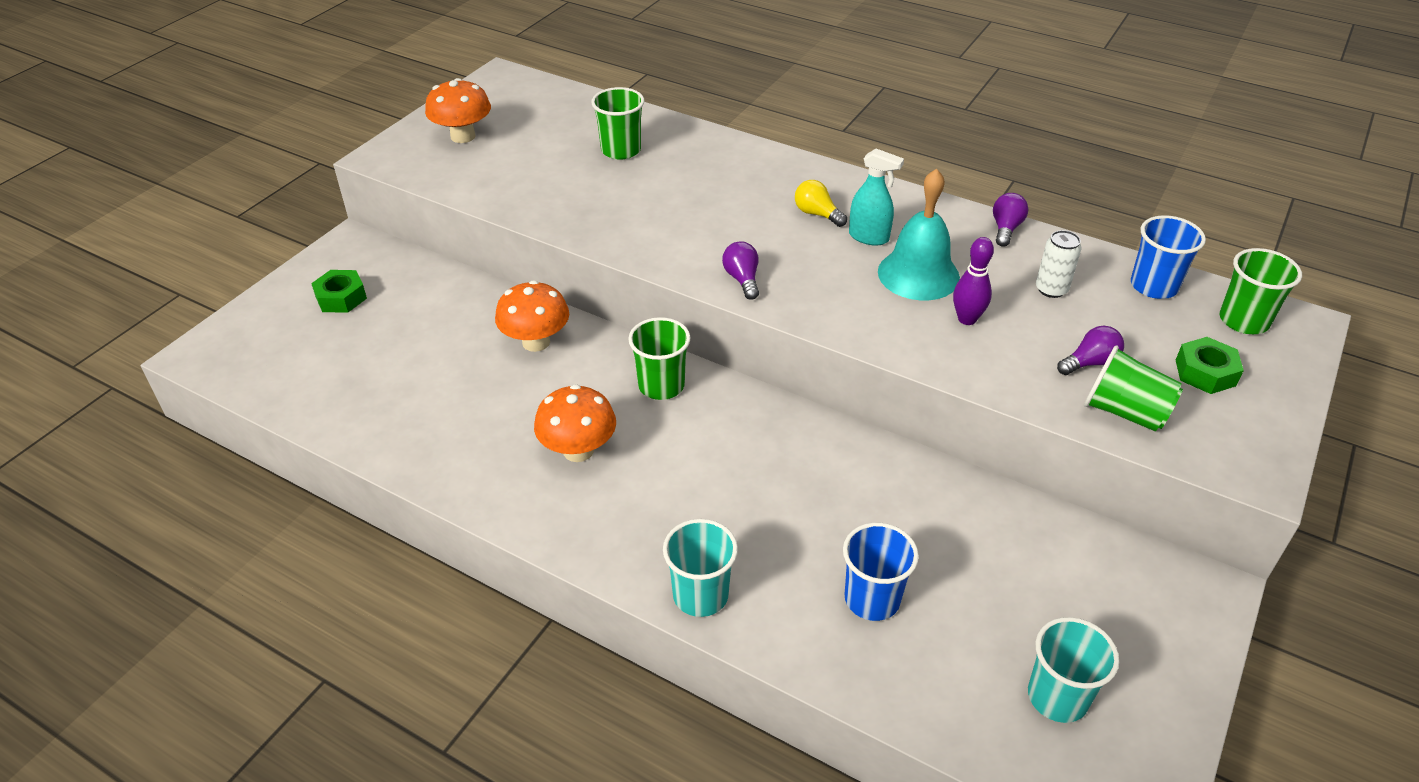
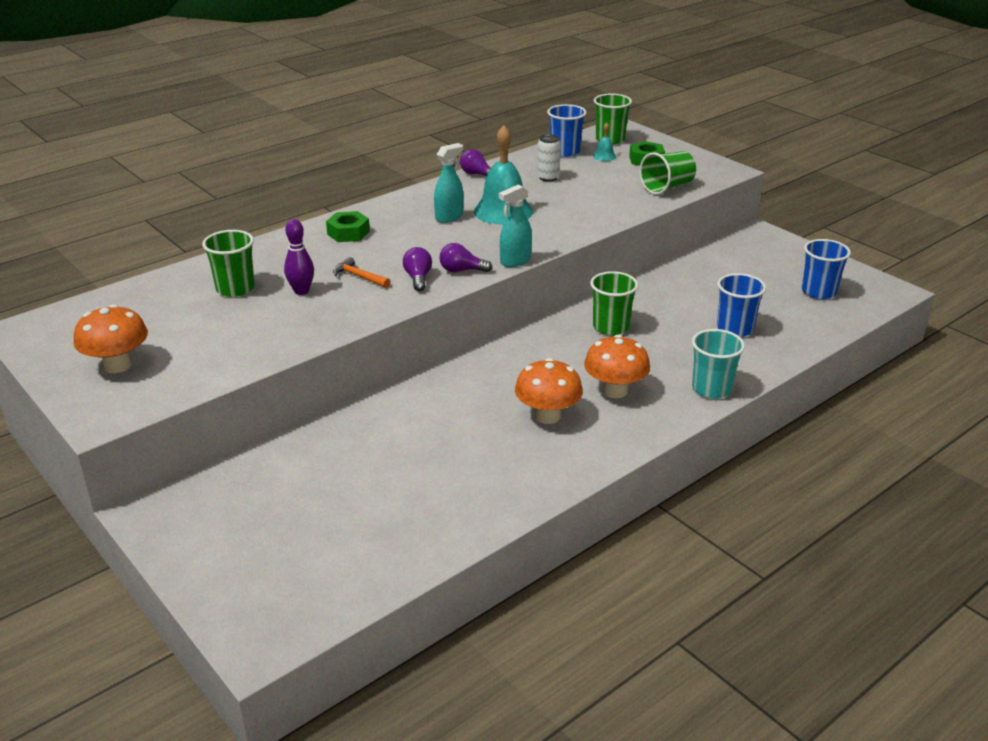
camera: 70 degrees left, 10 degrees down
green nut [311,270,367,313] -> green nut moved to [326,211,370,242]
orange mushroom [495,280,569,352] -> orange mushroom moved to [584,335,650,398]
green cup [628,317,691,400] -> green cup moved to [590,271,638,335]
yellow light bulb [795,180,847,227] -> none
purple bowling pin [953,237,994,325] -> purple bowling pin moved to [284,219,314,295]
turquoise cup [1028,617,1119,723] -> blue cup [802,239,851,299]
purple light bulb [1057,326,1124,375] -> purple light bulb moved to [403,247,432,291]
none -> orange hammer [333,257,390,288]
none -> turquoise spray bottle [499,184,532,267]
none -> turquoise bell [593,123,616,161]

